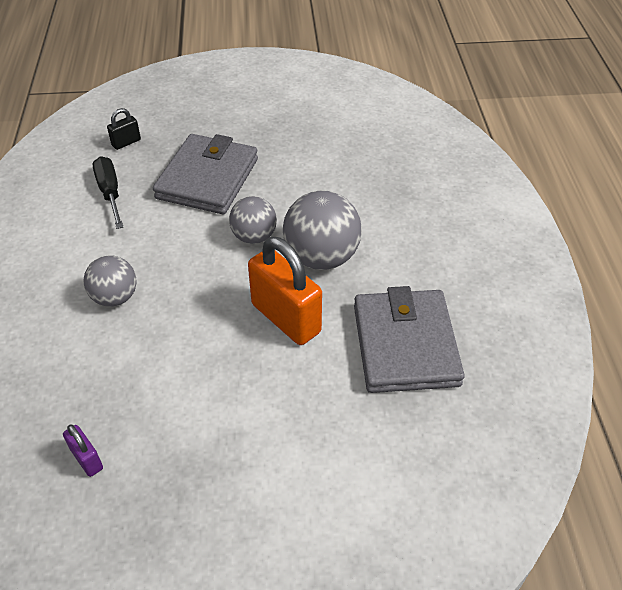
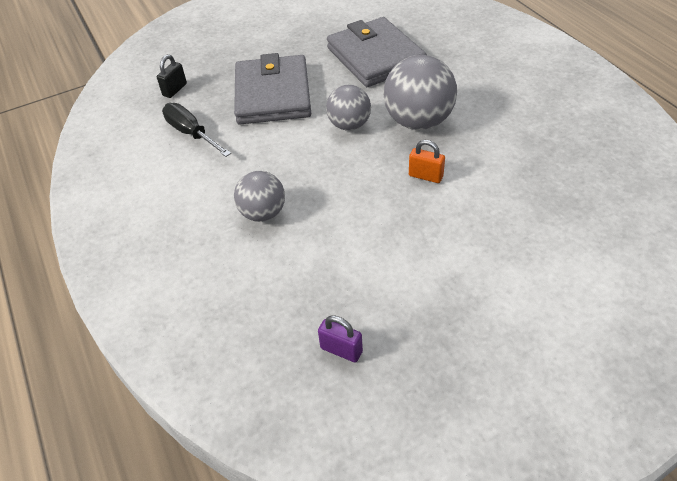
camera: 20 degrees left, 0 degrees up
orange padlock [248,237,322,345] -> orange padlock [409,140,445,183], size x0.46
grey wallet [354,286,465,393] -> grey wallet moved to [327,17,427,87]

